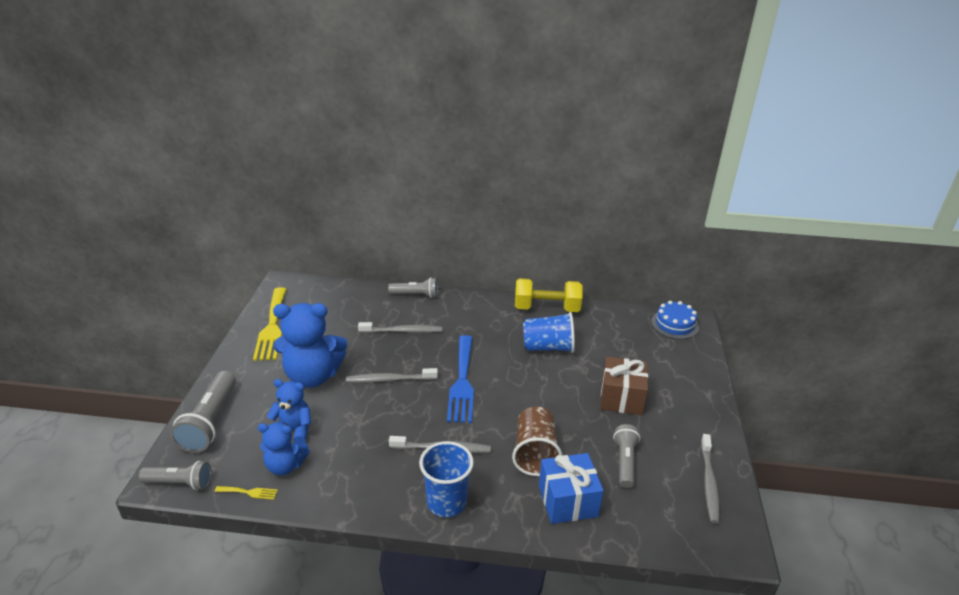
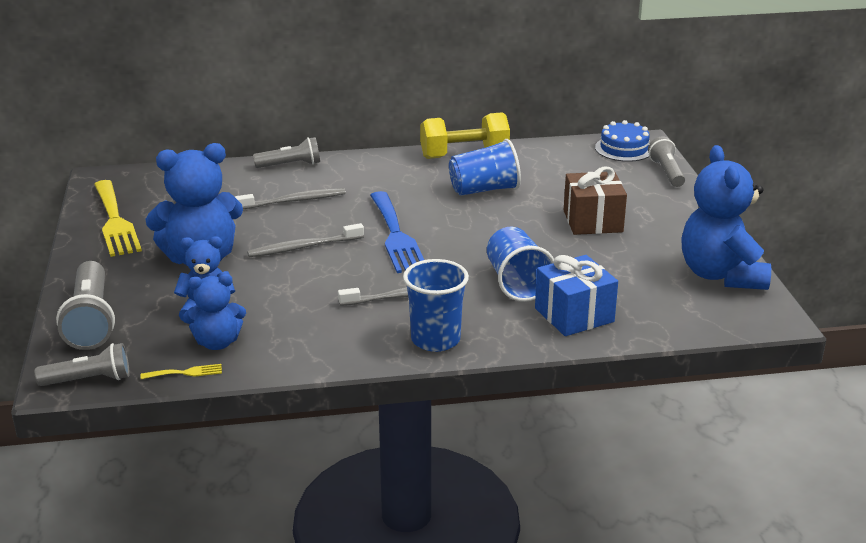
camera: 15 degrees left, 5 degrees down
brown cup [512,406,563,476] -> blue cup [487,227,554,302]
grey flashlight [613,424,640,488] -> grey flashlight moved to [648,137,685,187]
grey toothbrush [701,434,720,524] -> blue teddy bear [682,145,771,290]

